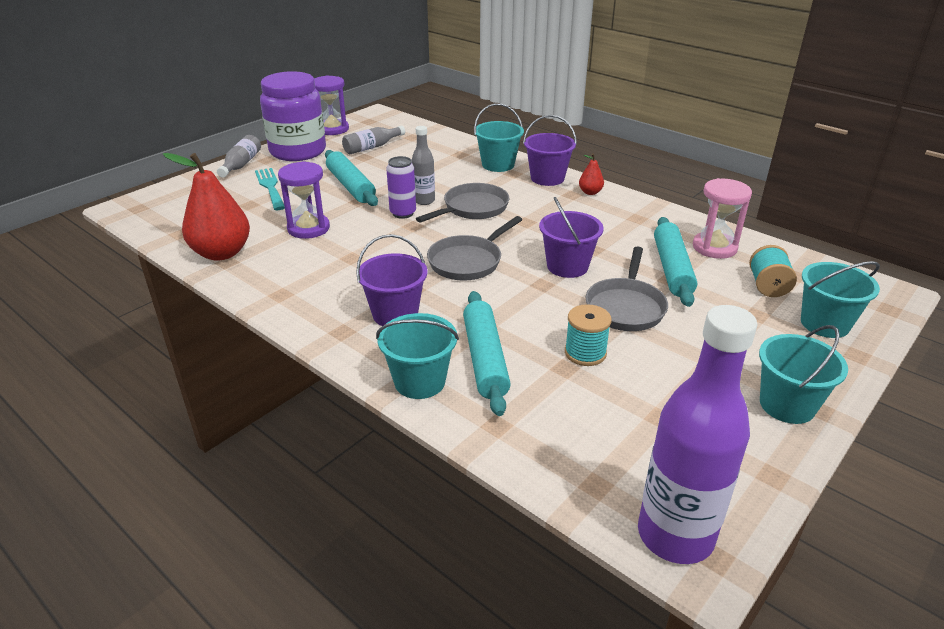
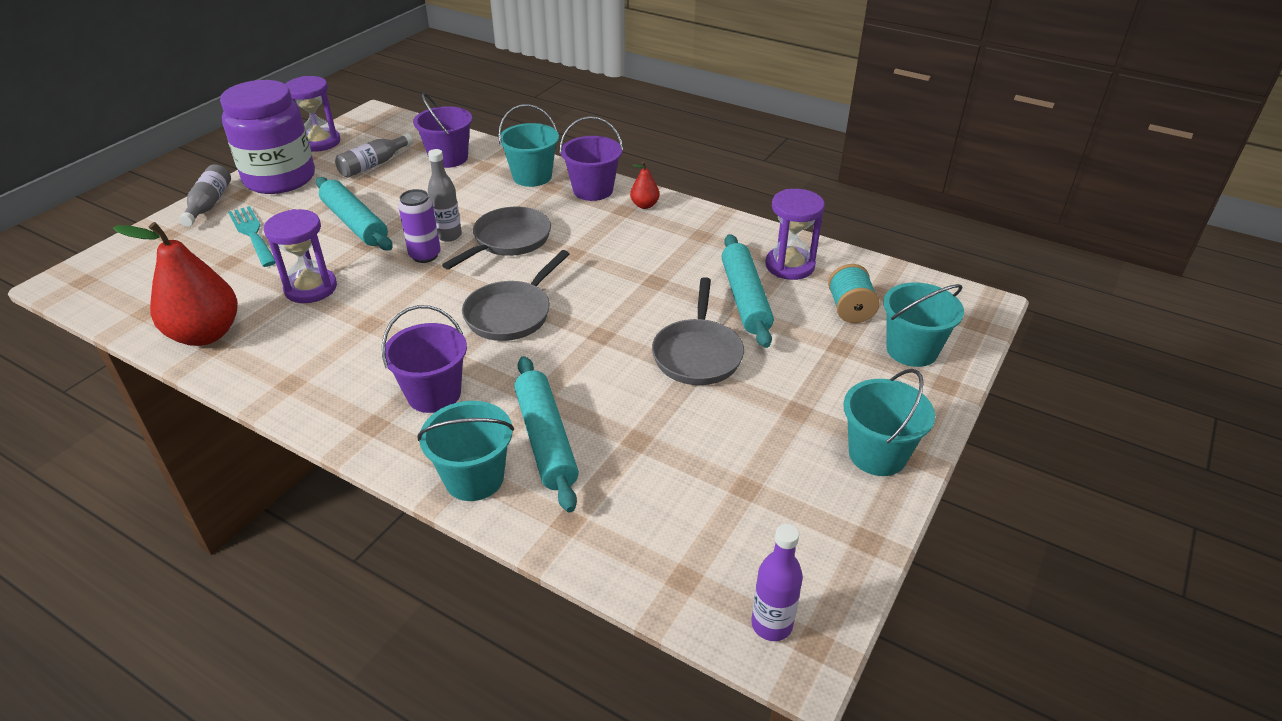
camera: 10 degrees left, 5 degrees up
purple bucket [539,197,603,278] -> purple bucket moved to [413,93,472,168]
turquoise spool [565,304,612,366] -> none
purple bottle [638,305,758,564] -> purple bottle [751,524,803,641], size x0.51
pink hourglass [693,178,752,259] -> purple hourglass [765,189,825,280]

